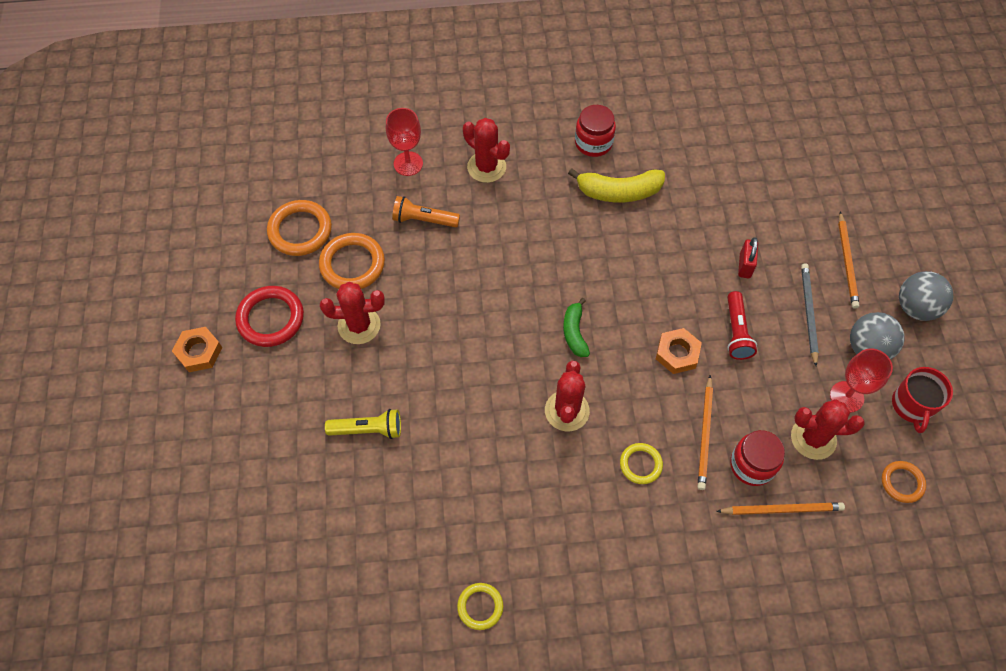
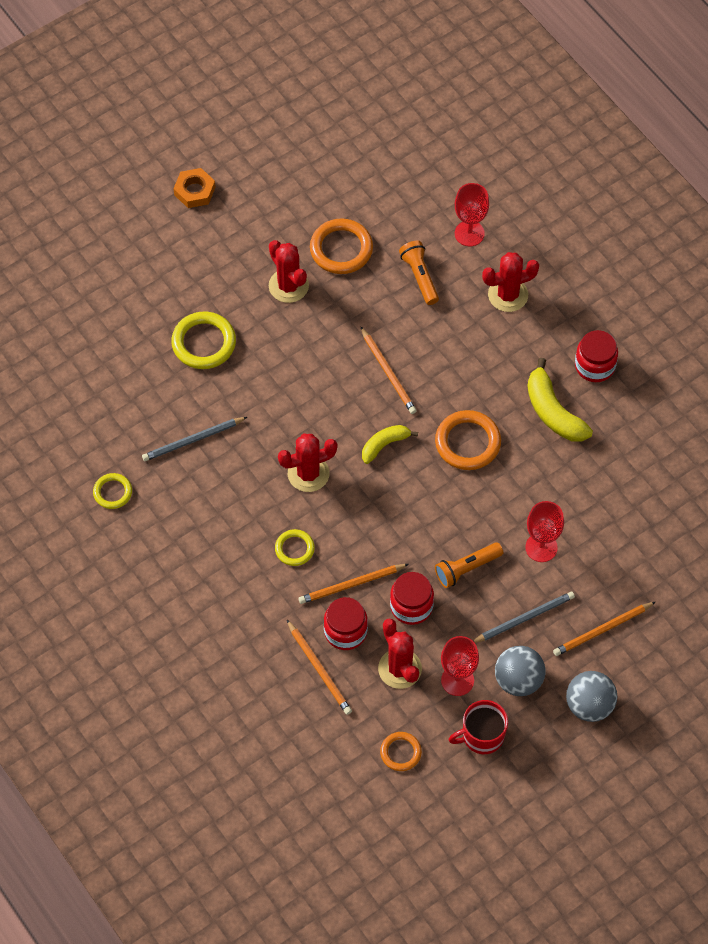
camera: 60 degrees right, 0 degrees up
red ring [235,286,304,347] -> none
orange ring [267,200,332,256] -> orange ring moved to [435,410,501,470]
yellow flashlight [325,409,401,439] -> yellow ring [171,311,236,369]
red cactus [463,118,510,183] -> red cactus turned 60 degrees clockwise [482,252,539,312]
green banana [563,298,590,357] -> yellow banana [362,425,418,464]
orange nut [656,328,702,374] -> none
red flashlight [727,291,757,360] -> orange flashlight [435,542,503,588]
red padlock [738,237,758,278] -> red goblet [525,501,564,562]
none -> grey pencil [142,417,247,461]
none -> orange pencil [360,326,417,414]
none -> red jar [390,572,434,625]

